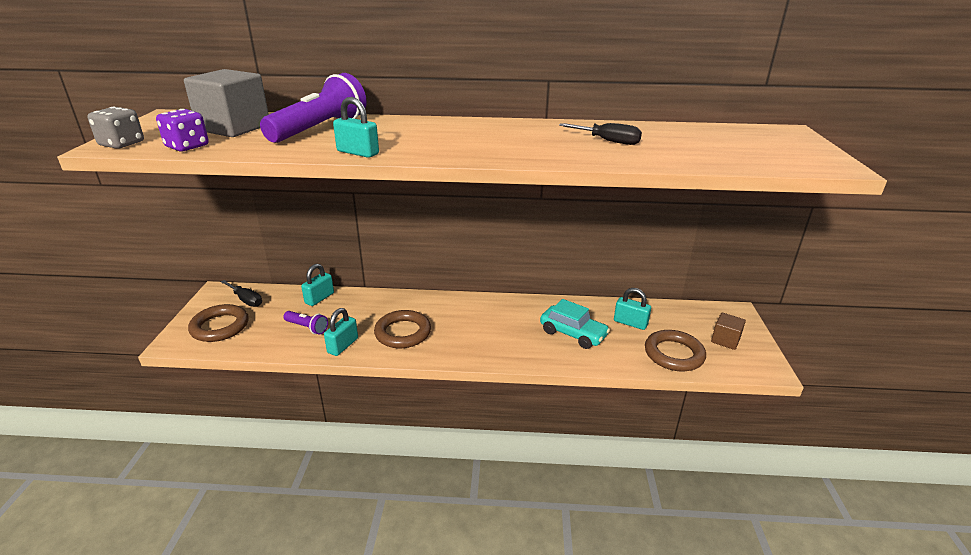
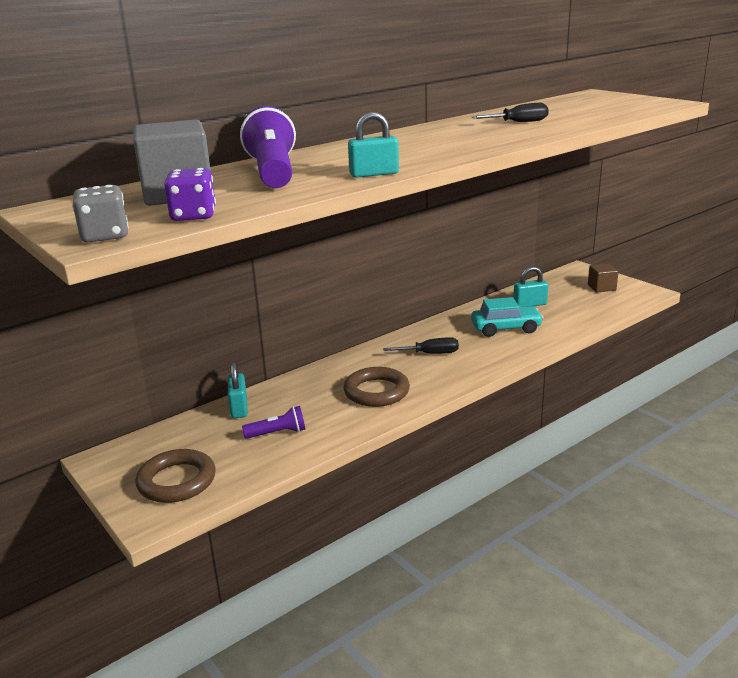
camera: 40 degrees left, 5 degrees down
black screwdriver [220,280,262,307] -> black screwdriver moved to [383,337,459,354]
turquoise padlock [324,308,358,356] -> none
brown ring [645,330,706,371] -> none

